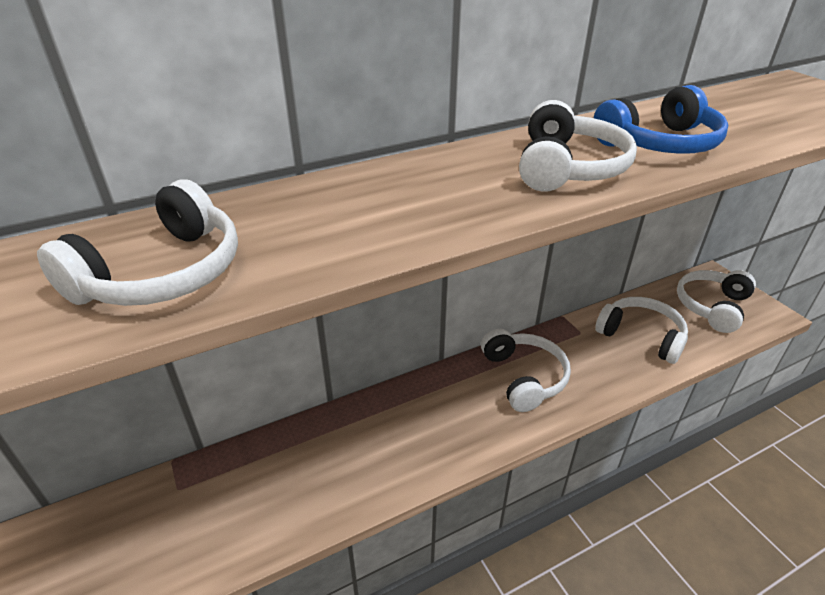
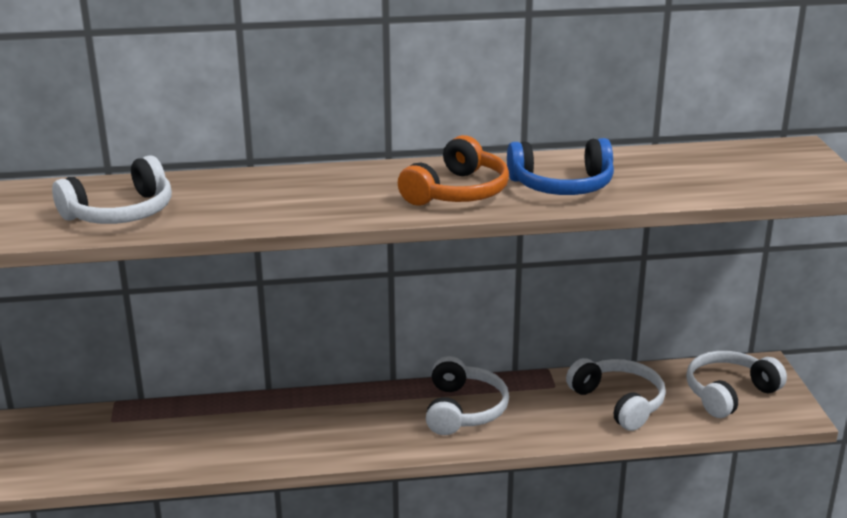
camera: 20 degrees right, 10 degrees down
white headphones [519,100,637,192] -> orange headphones [398,135,509,206]

